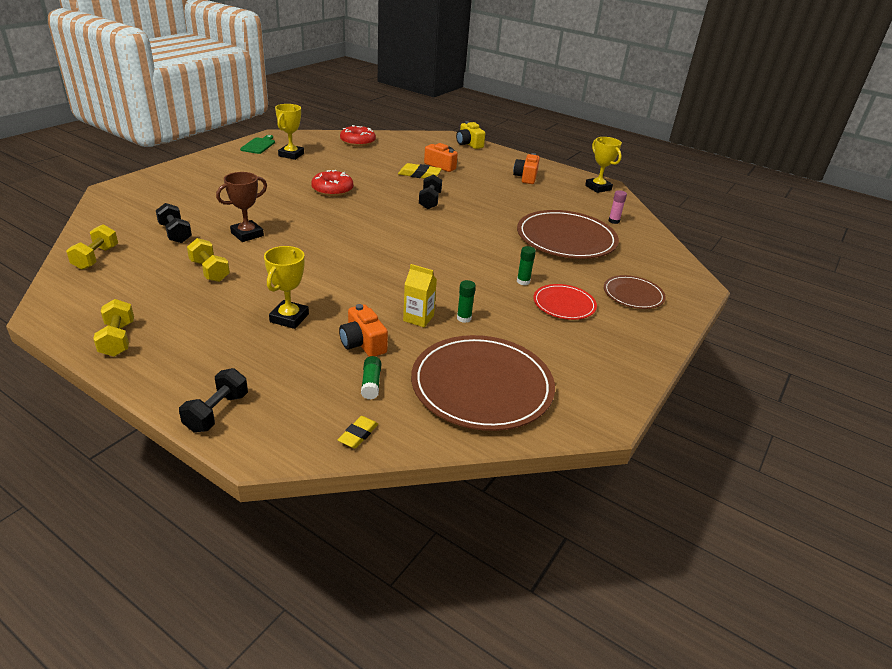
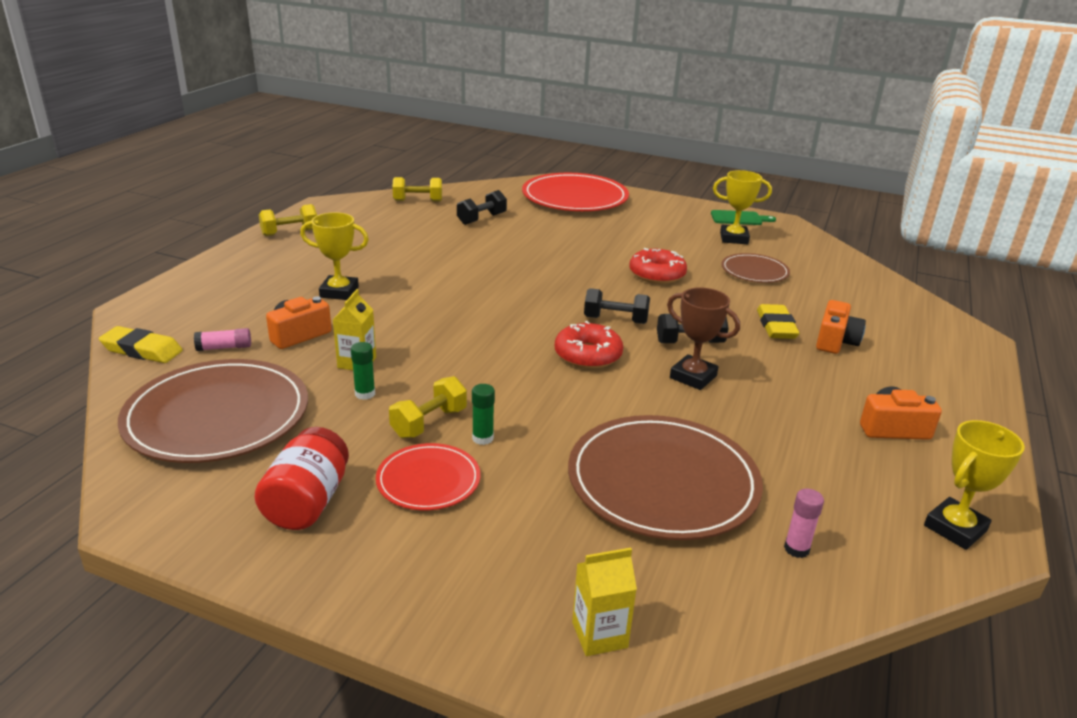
camera: 80 degrees right, 5 degrees down
black dumbbell [179,368,248,433] -> black dumbbell moved to [584,288,650,324]
yellow dumbbell [187,238,230,282] -> yellow dumbbell moved to [389,376,467,438]
brown trophy [216,172,267,242] -> brown trophy moved to [667,287,740,390]
yellow eraser [338,416,378,448] -> yellow eraser [99,326,183,363], size x1.61
red donut [340,125,376,146] -> red donut moved to [555,321,623,369]
green glue stick [361,356,381,400] -> pink glue stick [194,328,251,351]
yellow camera [456,121,485,149] -> none
brown plate [604,275,666,309] -> brown plate moved to [721,253,790,283]
none -> red jar [254,427,349,530]
none -> red plate [522,173,629,211]
none -> yellow carton [572,548,637,656]

